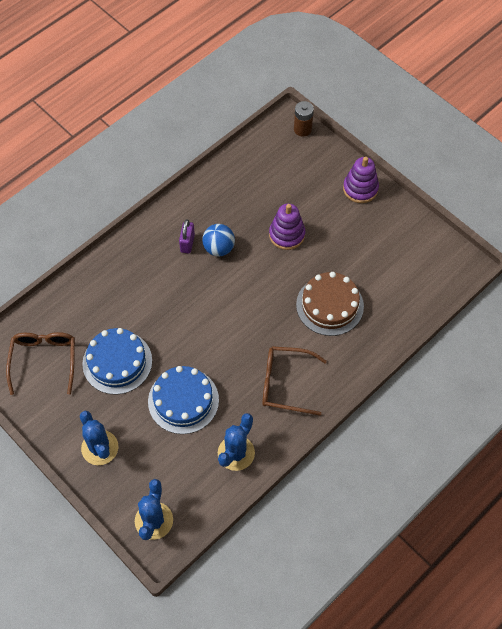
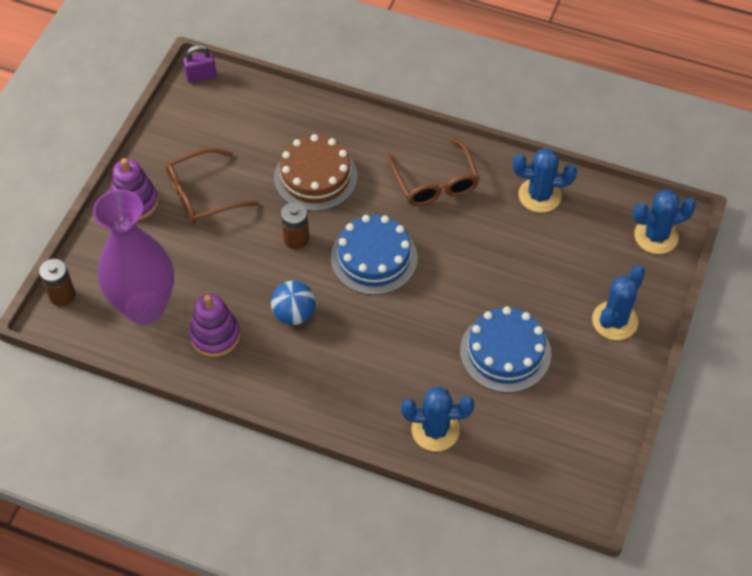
camera: 115 degrees left, 5 degrees down
brown glasses [6,332,75,395] -> brown glasses moved to [166,148,259,224]
blue cake [148,366,219,434] -> blue cake moved to [331,215,418,295]
purple padlock [179,219,195,254] -> purple padlock moved to [183,45,217,83]
purple stacking toy [269,203,305,250] -> purple stacking toy moved to [189,294,240,357]
none -> purple vase [93,189,174,325]
none -> brown battery [281,202,309,250]
none -> blue cactus [401,386,474,451]

